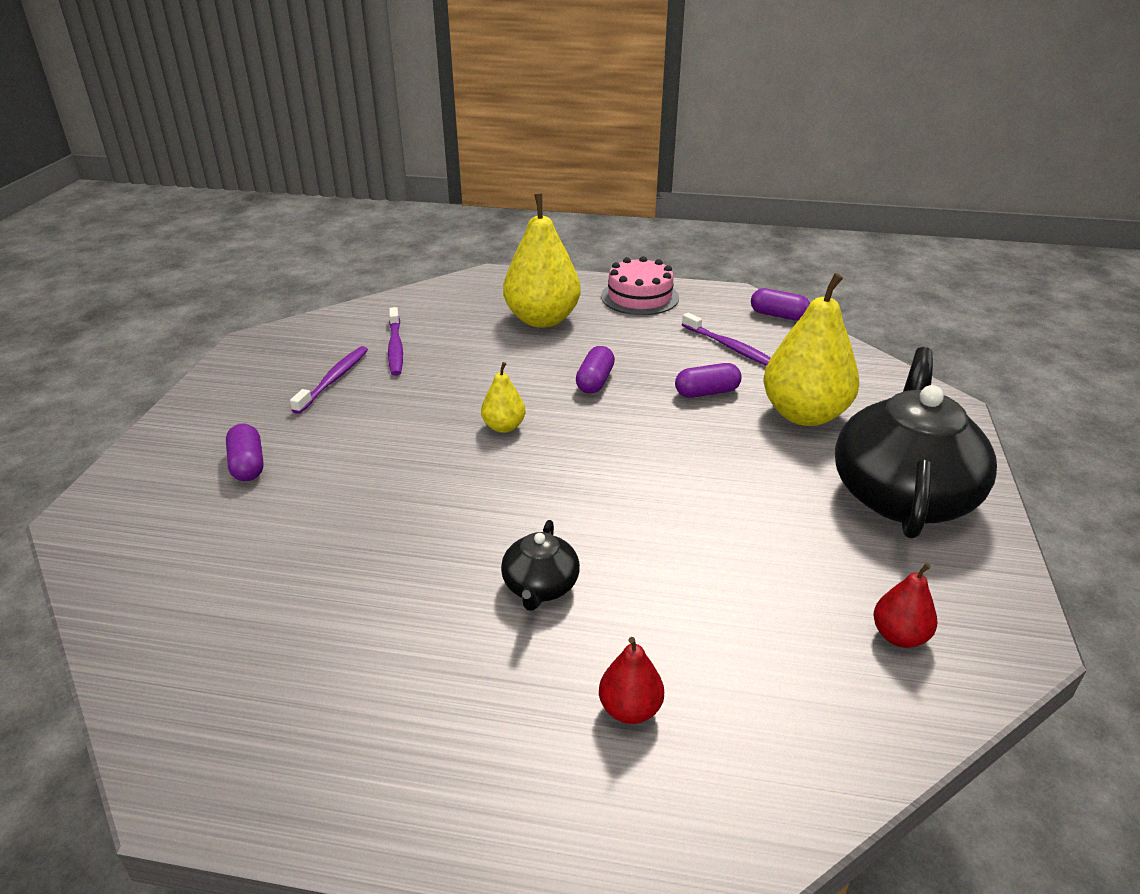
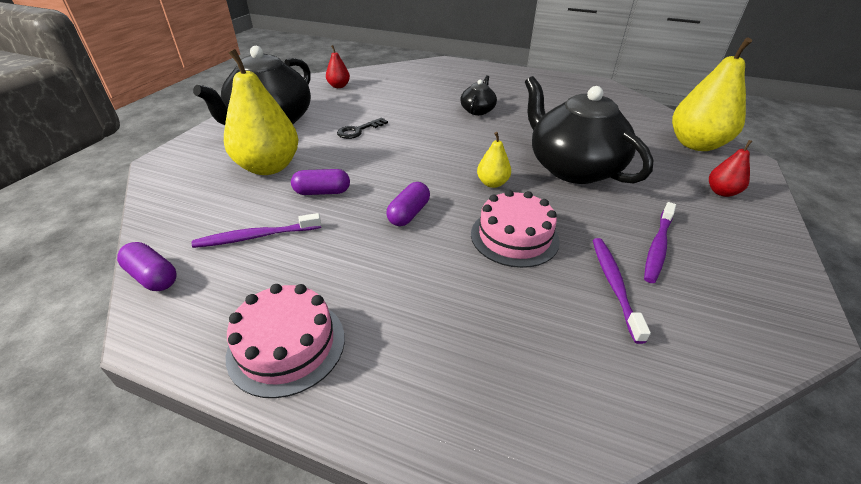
camera: 170 degrees left, 5 degrees up
purple capsule [226,424,264,481] -> none
yellow pear [503,194,581,328] -> yellow pear moved to [672,37,752,151]
red pear [599,637,664,724] -> red pear moved to [709,140,752,197]
purple toothbrush [682,313,771,366] -> purple toothbrush turned 75 degrees counterclockwise [192,213,321,248]
none -> black key [337,117,388,139]
none -> pink cake [471,190,560,268]
none -> black teapot [525,76,653,184]

